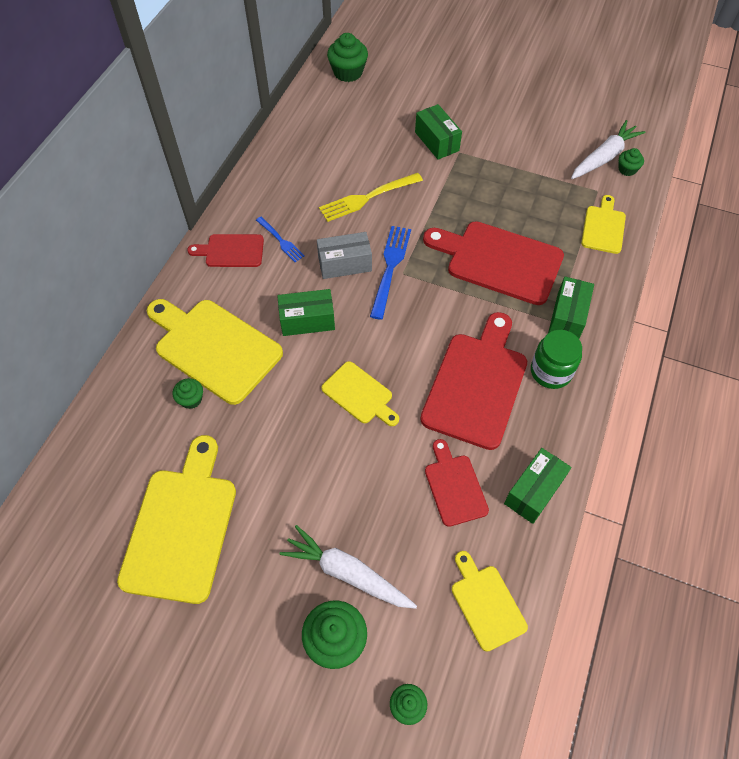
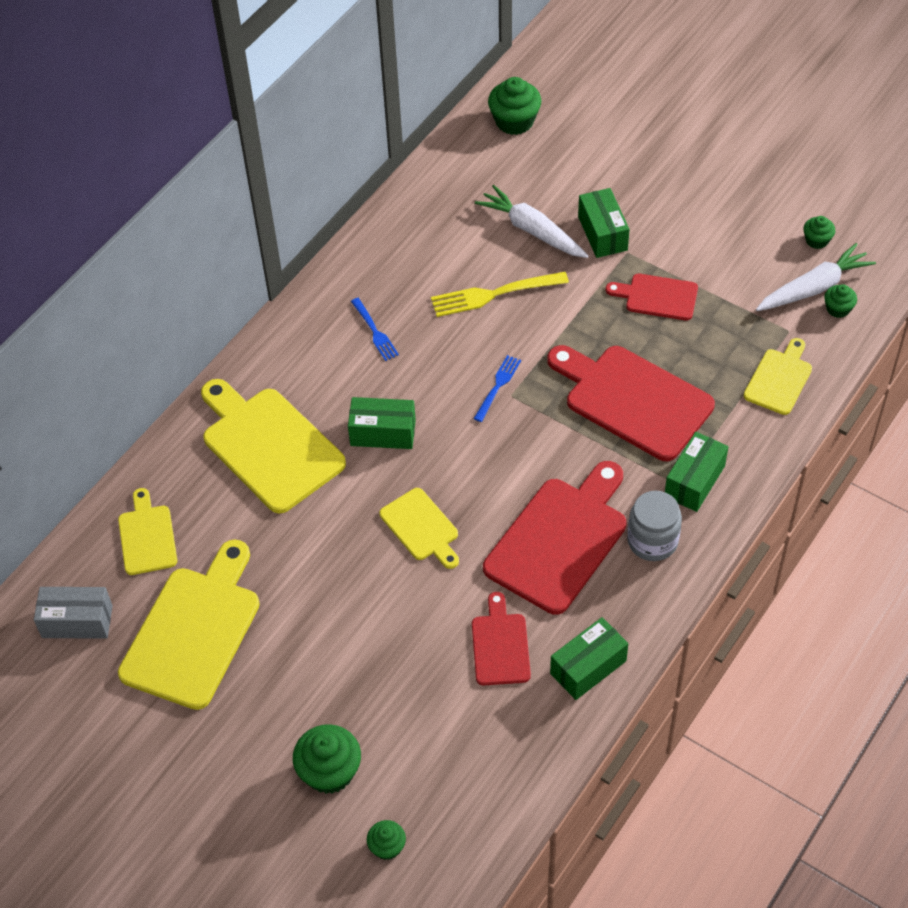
camera: 15 degrees right, 5 degrees down
green cupcake [173,378,203,409] -> green cupcake moved to [803,216,835,249]
red cutting board [187,234,264,267] -> red cutting board moved to [606,274,698,321]
white carrot [280,525,417,609] -> white carrot moved to [475,185,588,258]
grey box [317,232,372,279] -> grey box moved to [34,587,113,639]
blue fork [370,226,411,320] -> blue fork [473,355,521,422], size x0.60
yellow cutting board [452,551,528,652] -> yellow cutting board moved to [118,488,177,575]
green jar [531,330,582,389] -> grey jar [627,491,682,561]

